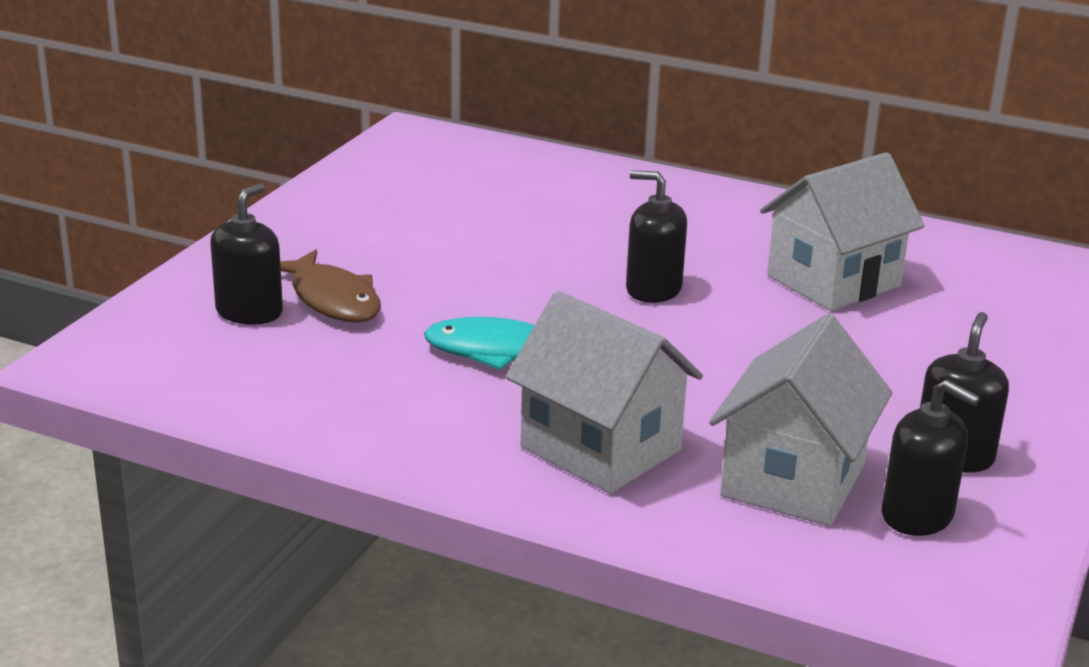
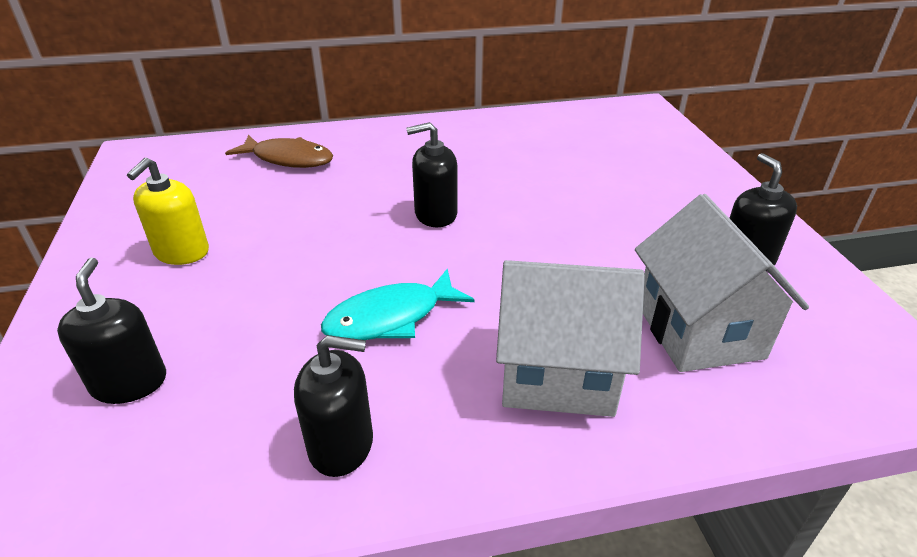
camera: 35 degrees left, 10 degrees up
brown fish [280,250,381,323] -> brown fish moved to [225,135,333,168]
white house [760,152,925,311] -> none
black soap dispenser [882,380,980,536] -> black soap dispenser moved to [294,335,373,477]
none -> yellow soap dispenser [127,158,209,265]

